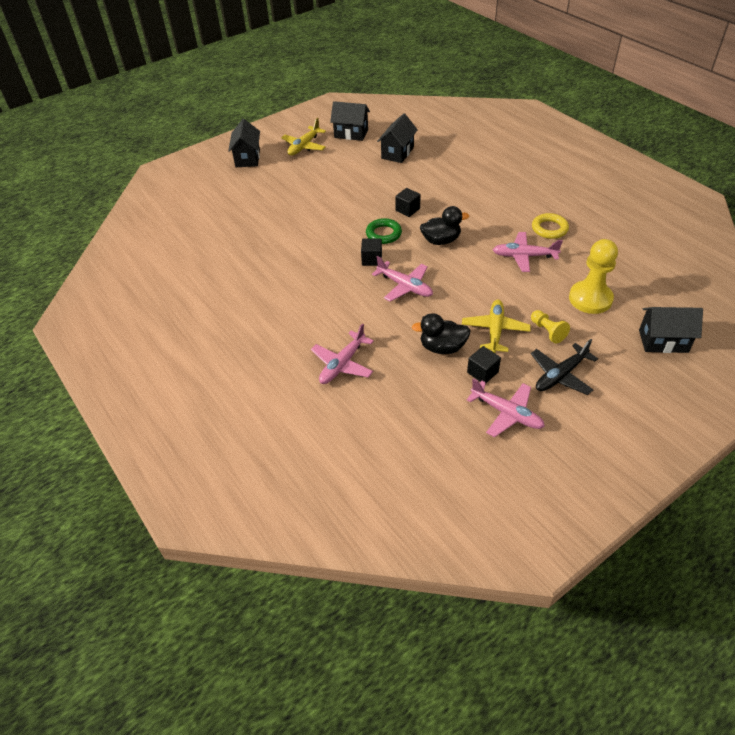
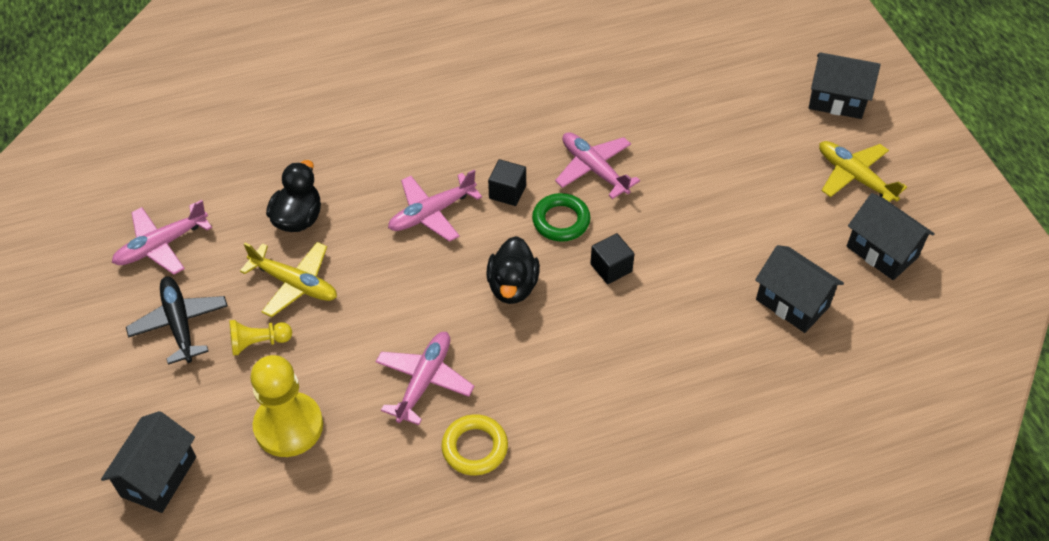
camera: 105 degrees right, 5 degrees up
pink plane [311,323,374,384] -> pink plane moved to [555,132,640,199]
black house [330,101,370,141] -> black house turned 75 degrees counterclockwise [846,193,935,280]
black cube [467,346,501,383] -> none

